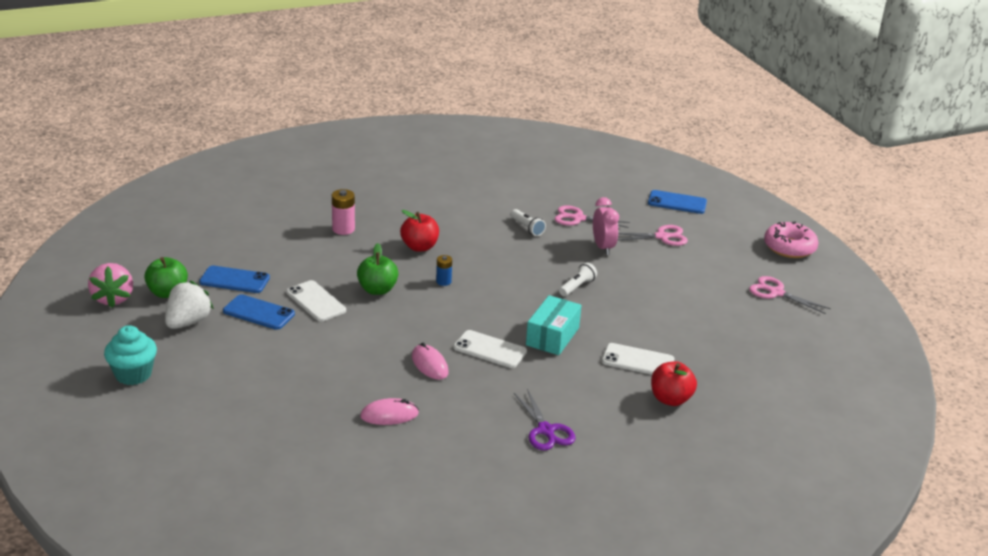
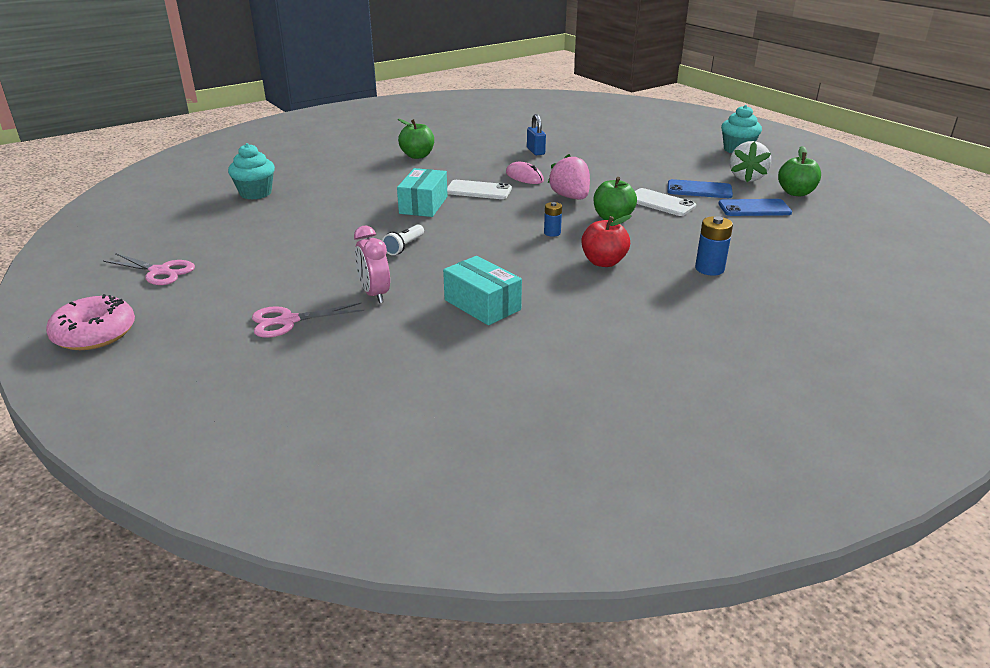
camera: 170 degrees right, 0 degrees up
pink strawberry [88,263,133,307] -> pink strawberry moved to [548,154,590,199]
pink battery [332,189,355,235] -> blue battery [695,216,733,276]
pink mouse [360,398,419,425] -> blue padlock [527,114,546,155]
white flashlight [511,209,546,236] -> turquoise box [443,256,522,325]
purple scissors [514,389,576,450] -> green apple [398,119,434,159]
pink scissors [554,205,630,228] -> none
white phone [602,343,674,375] -> none
blue phone [648,190,707,214] -> none
red apple [651,361,697,406] -> none
none -> turquoise cupcake [228,143,275,199]

